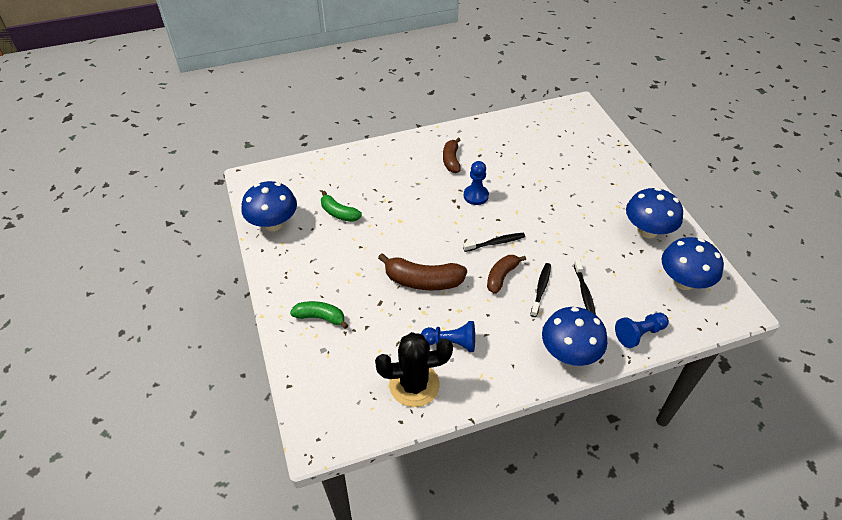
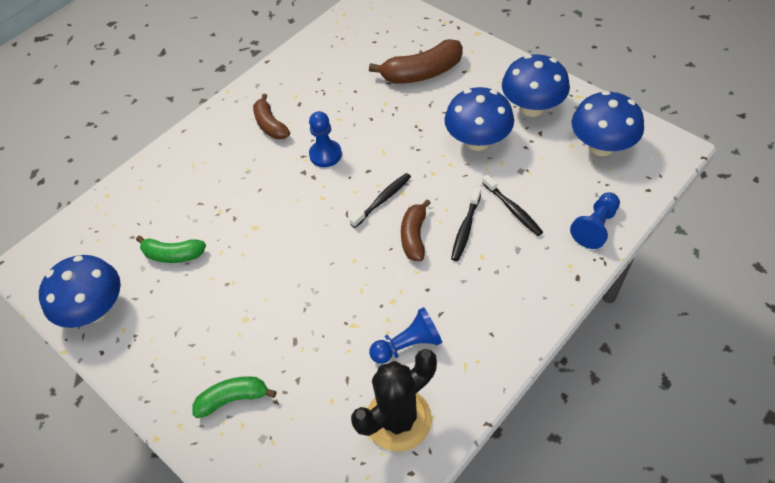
camera: 25 degrees left, 5 degrees up
brown banana [378,253,467,290] -> brown banana moved to [369,39,463,84]
black toothbrush [530,263,551,317] -> black toothbrush turned 150 degrees counterclockwise [451,188,481,261]
blue mushroom [542,307,607,366] -> blue mushroom moved to [444,87,514,151]

